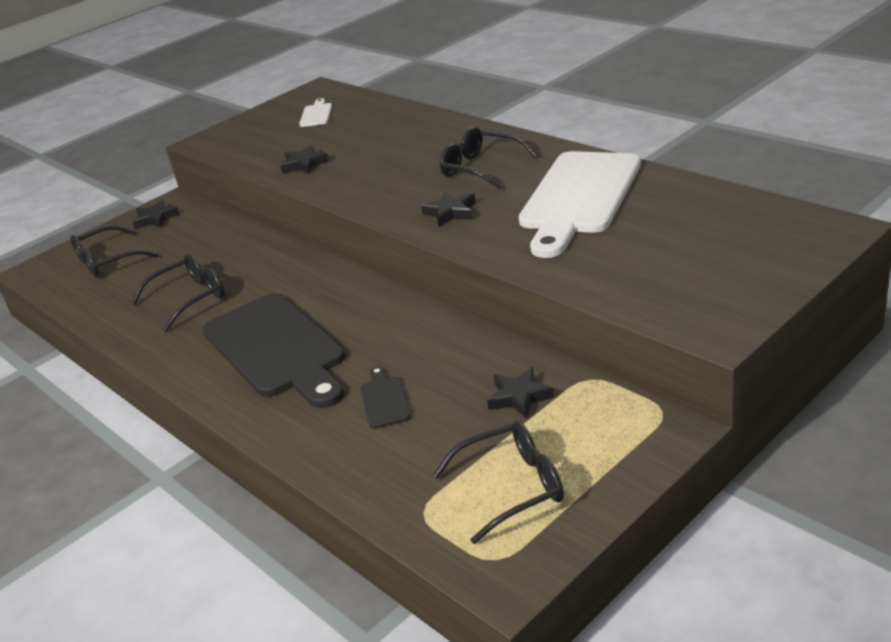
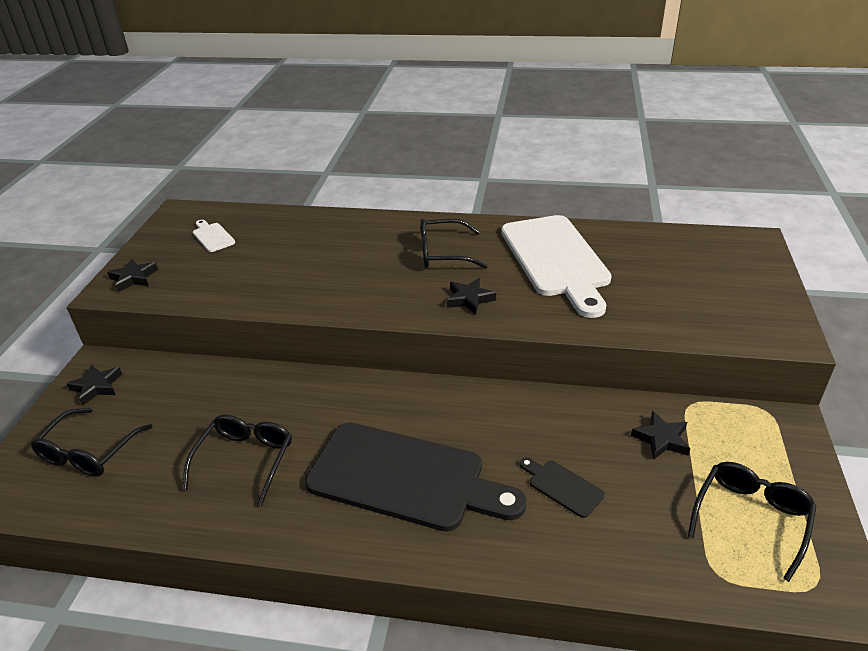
camera: 40 degrees left, 5 degrees up
black star [280,145,329,174] -> black star moved to [107,258,158,292]

